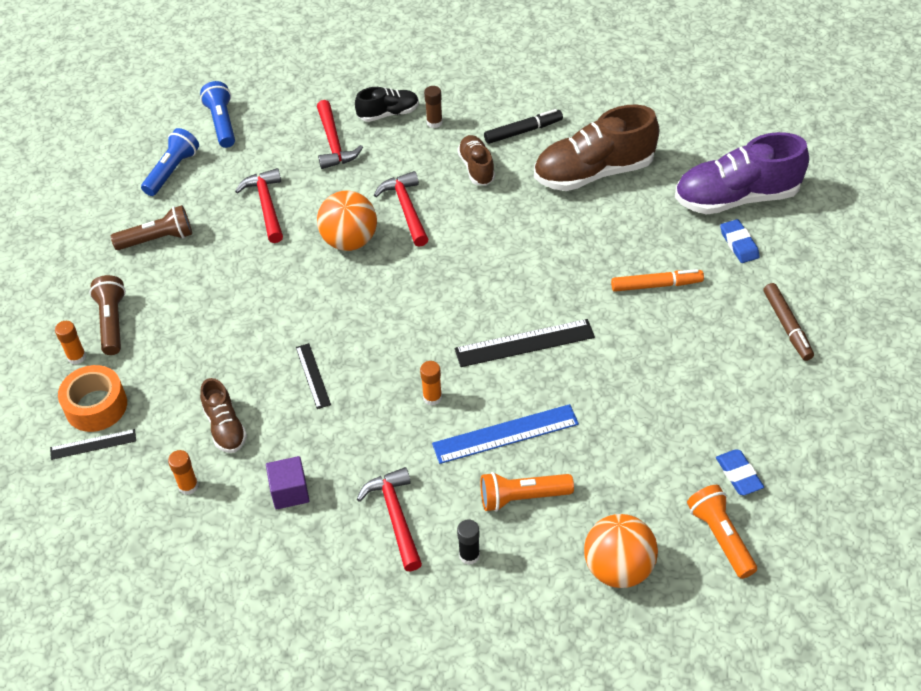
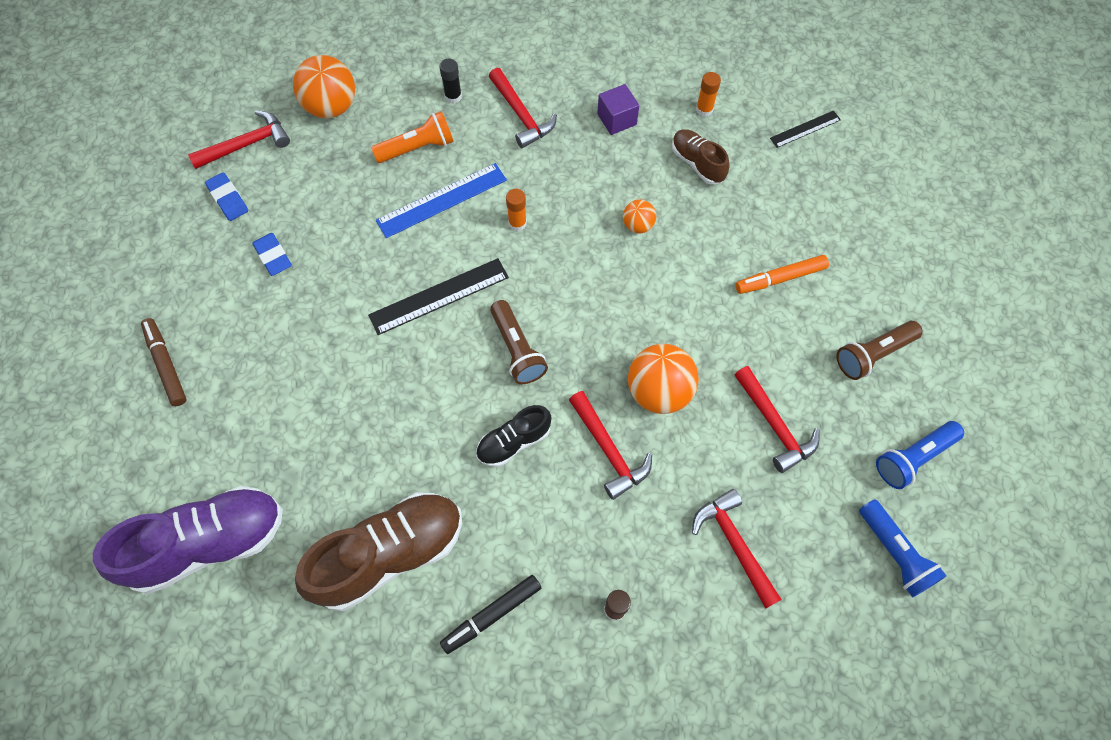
camera: 165 degrees right, 15 degrees up
orange glue stick [55,321,86,365] -> none
orange tape [58,365,127,432] -> none
brown flashlight [90,275,126,355] -> brown flashlight moved to [490,300,548,384]
blue flashlight [141,128,199,196] -> blue flashlight turned 45 degrees clockwise [876,421,964,489]
black ruler [296,343,331,409] -> orange ball [623,199,656,233]
black shoe [355,87,419,122] -> black shoe moved to [476,405,551,467]
brown shoe [457,135,495,186] -> none
orange marker [611,269,704,292] -> orange marker moved to [736,255,829,294]
orange flashlight [687,485,757,579] -> red hammer [188,111,290,169]
blue eraser [720,219,760,263] -> blue eraser moved to [252,233,292,276]

